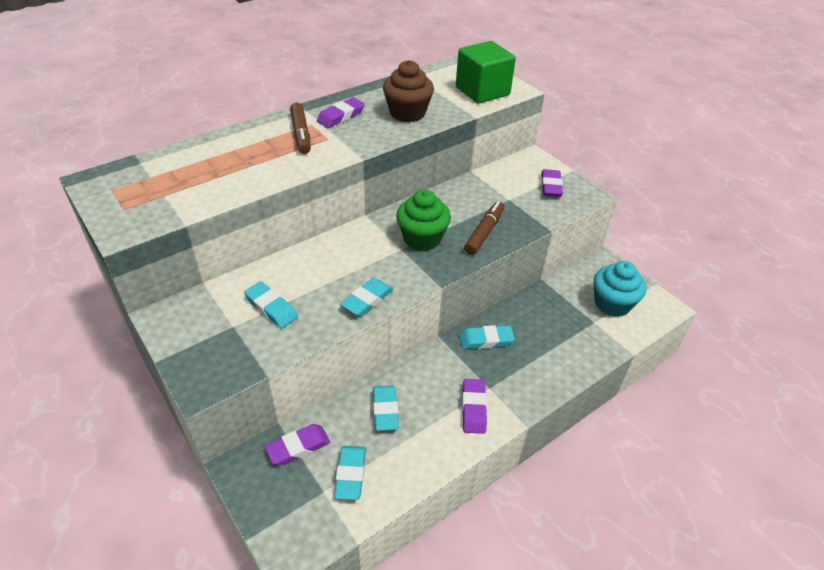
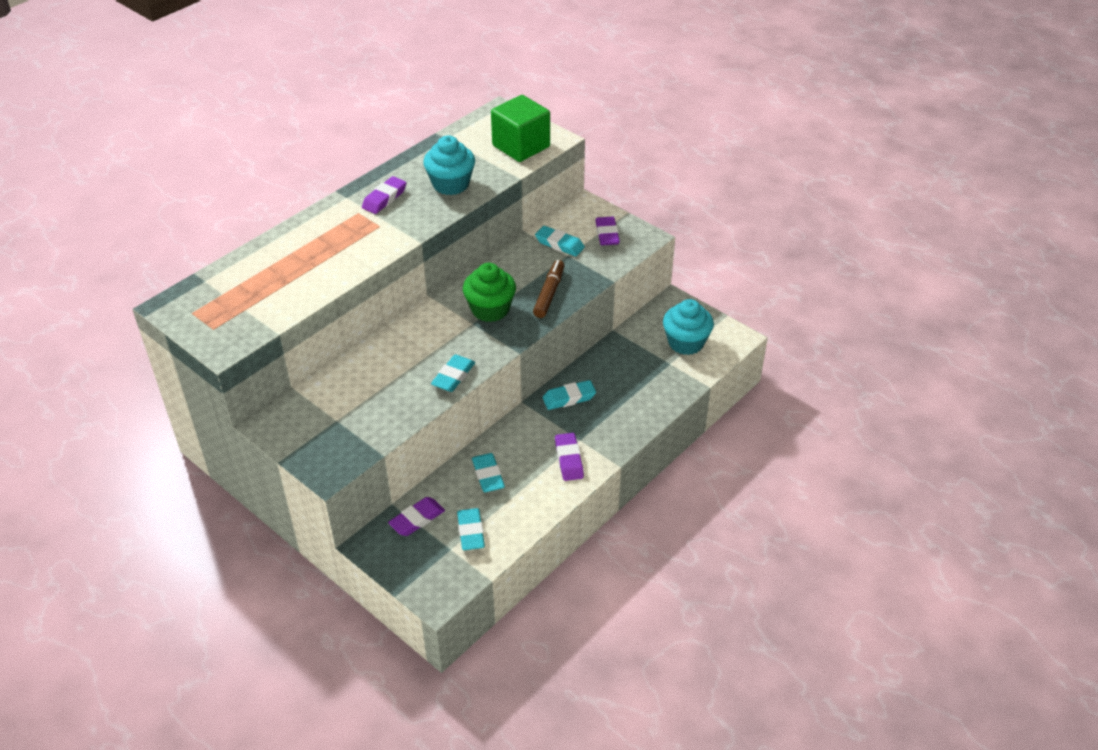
camera: 10 degrees left, 0 degrees up
turquoise eraser [244,281,298,328] -> turquoise eraser moved to [535,226,585,256]
brown marker [290,103,311,154] -> none
brown cupcake [383,60,434,122] -> turquoise cupcake [423,135,475,195]

